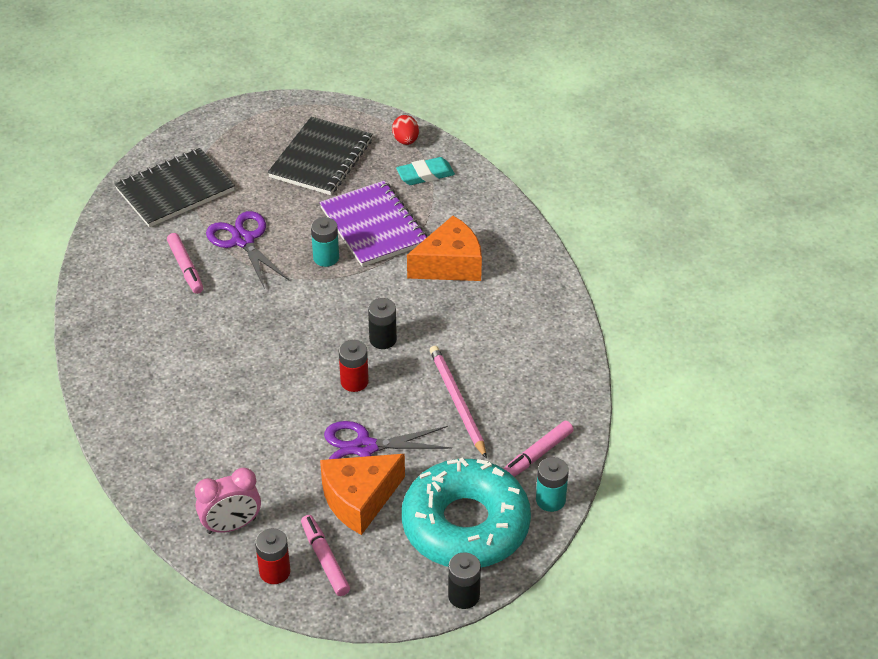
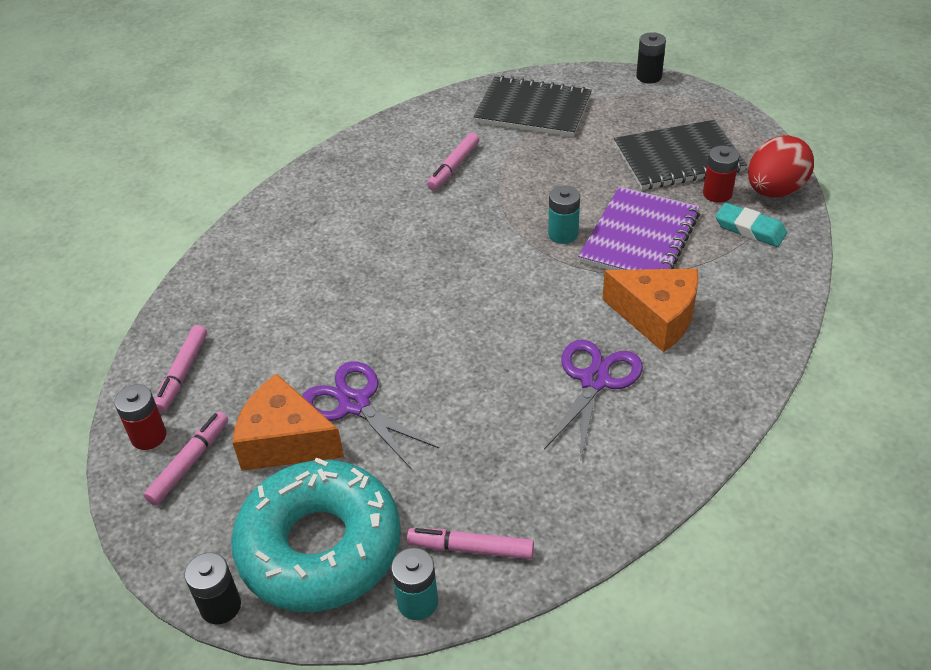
camera: 55 degrees right, 0 degrees up
pink clock [195,468,261,534] -> pink marker [154,325,207,413]
purple scissors [206,211,290,289] -> purple scissors moved to [544,340,643,462]
red battery [339,340,369,392] -> red battery moved to [703,146,739,203]
black battery [368,298,397,349] -> black battery moved to [636,32,666,84]
red egg [392,115,419,145] -> red egg [748,135,814,197], size x1.78
pink pencil [430,346,487,459] -> none

